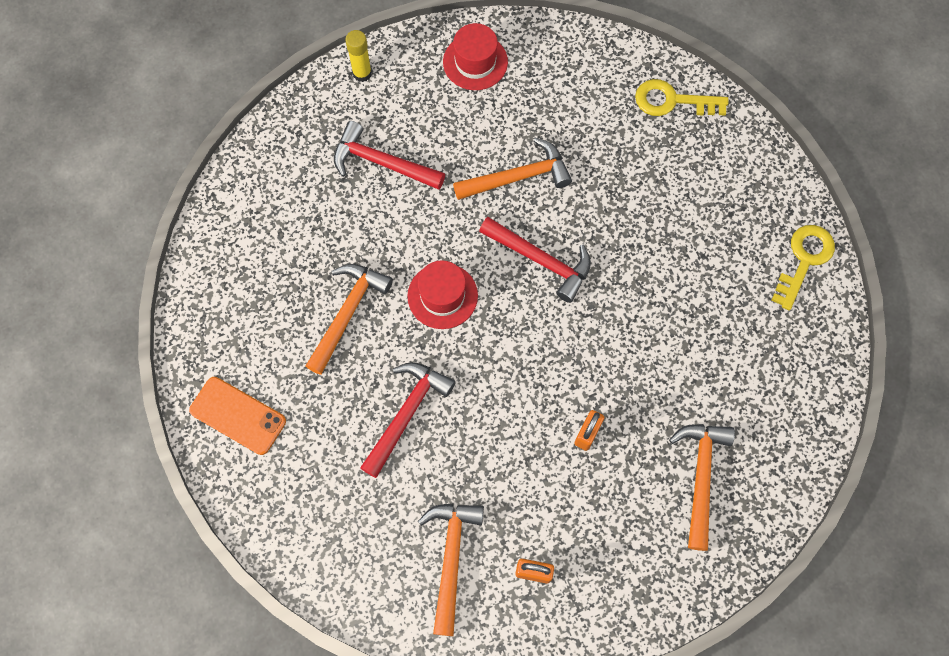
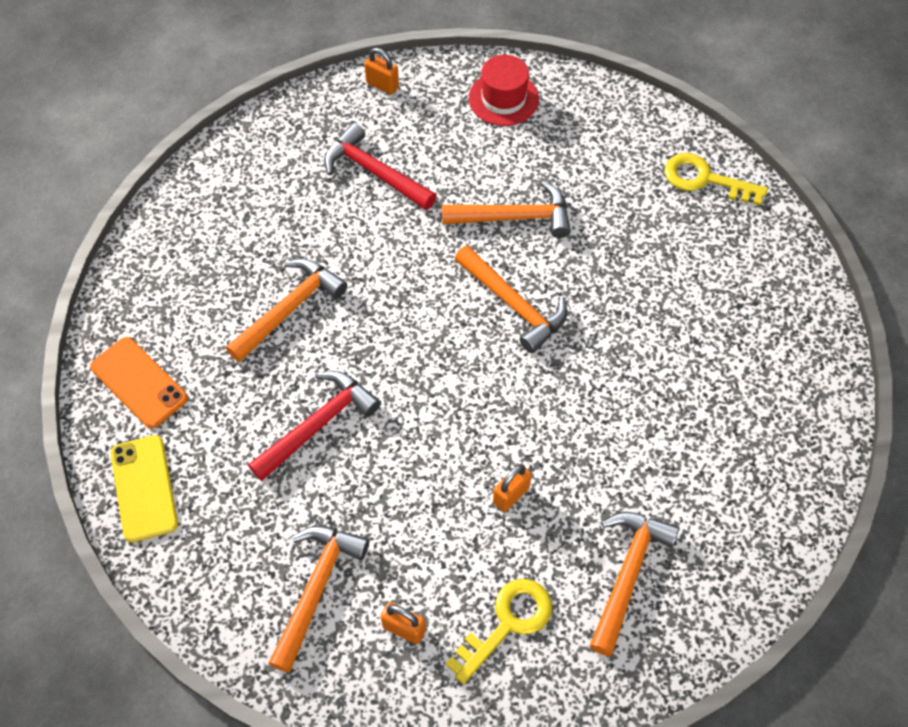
camera: 15 degrees right, 10 degrees down
yellow glue stick [345,30,372,82] -> orange padlock [364,48,399,95]
red hat [407,260,478,329] -> none
red hammer [479,217,591,303] -> orange hammer [455,245,567,353]
yellow key [771,225,835,311] -> yellow key moved to [446,579,552,684]
none -> yellow phone [111,435,178,543]

